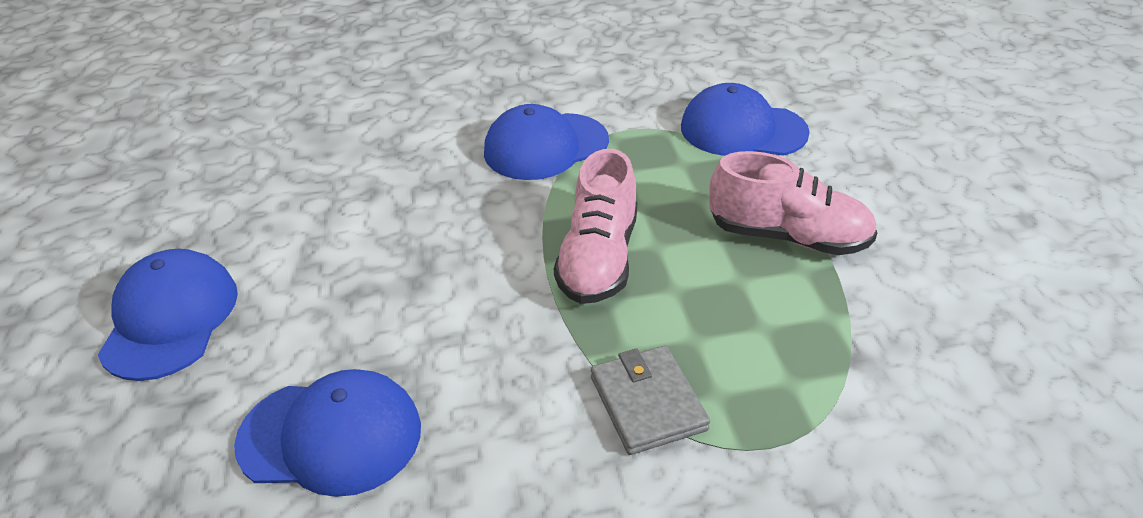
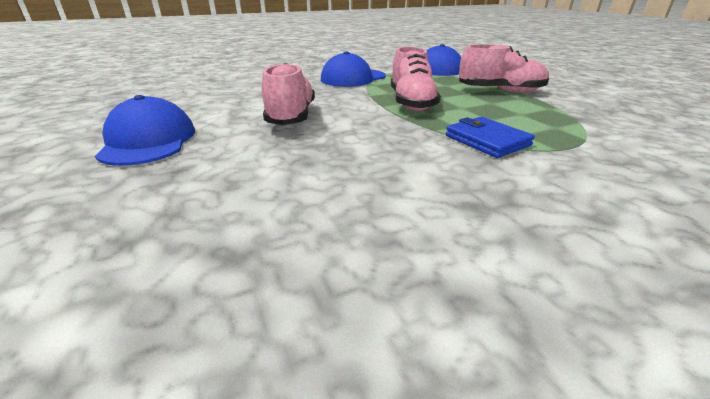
camera: 15 degrees left, 10 degrees down
blue cap [234,369,421,497] -> none
grey wallet [591,346,710,455] -> blue wallet [446,117,535,158]
none -> pink shoe [262,63,315,125]

